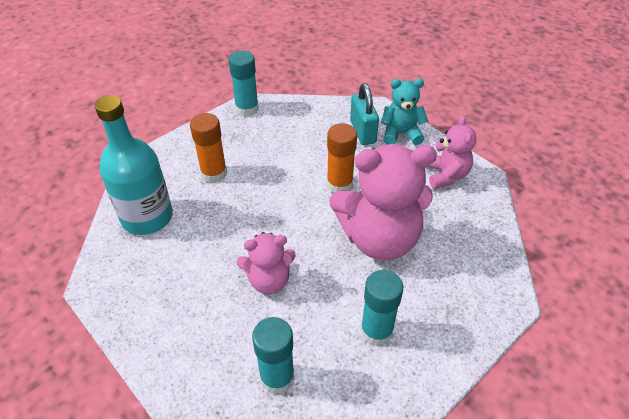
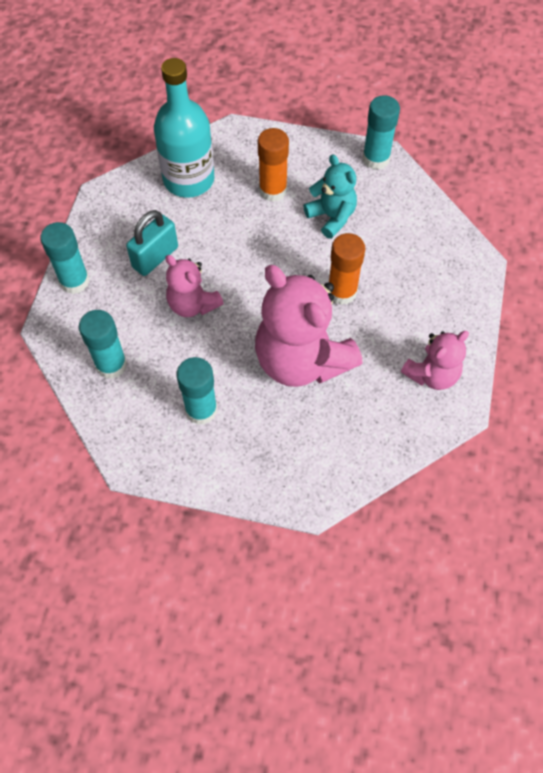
camera: 55 degrees right, 15 degrees up
turquoise padlock [350,83,379,145] -> turquoise padlock moved to [126,210,178,276]
turquoise teddy bear [381,79,428,145] -> turquoise teddy bear moved to [304,154,357,239]
none -> turquoise glue stick [40,222,90,294]

